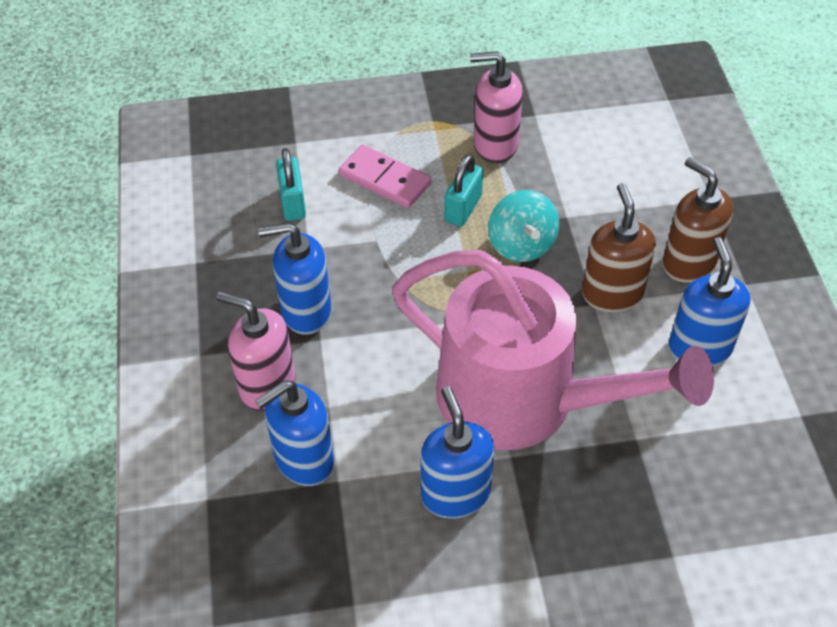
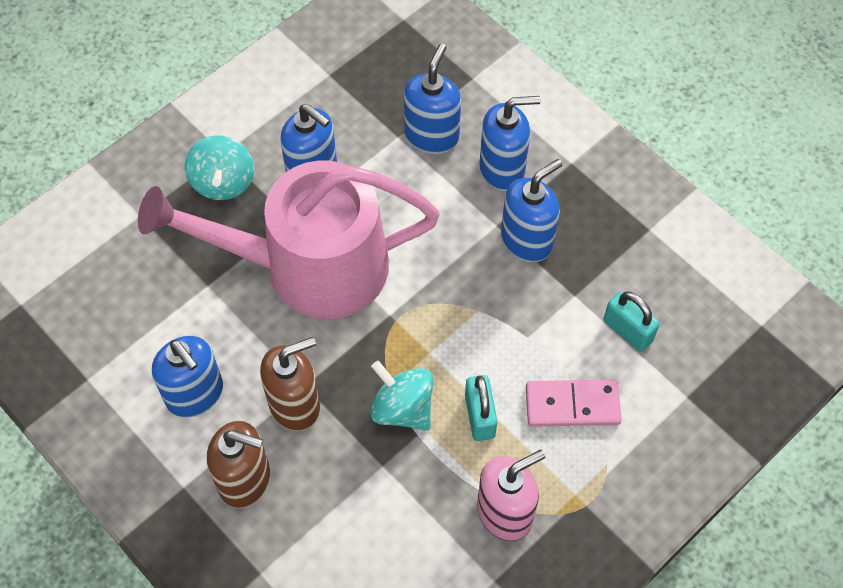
camera: 145 degrees right, 10 degrees up
pink soap dispenser [216,292,295,411] -> blue soap dispenser [479,96,540,191]
brown soap dispenser [582,183,656,312] -> brown soap dispenser turned 75 degrees counterclockwise [260,337,320,431]
none -> turquoise spinning top [185,135,254,200]

